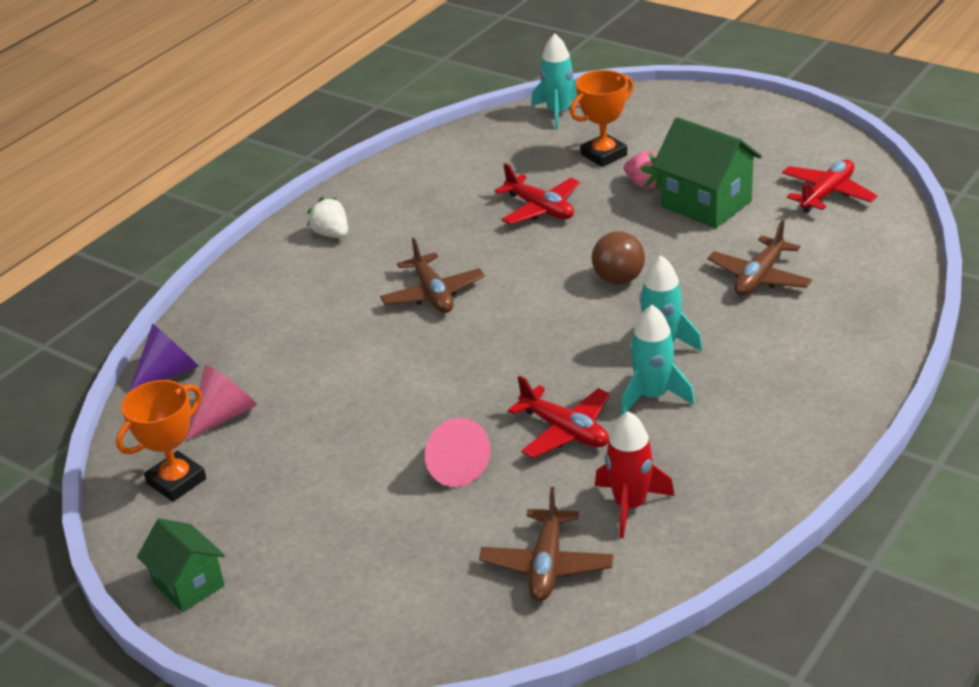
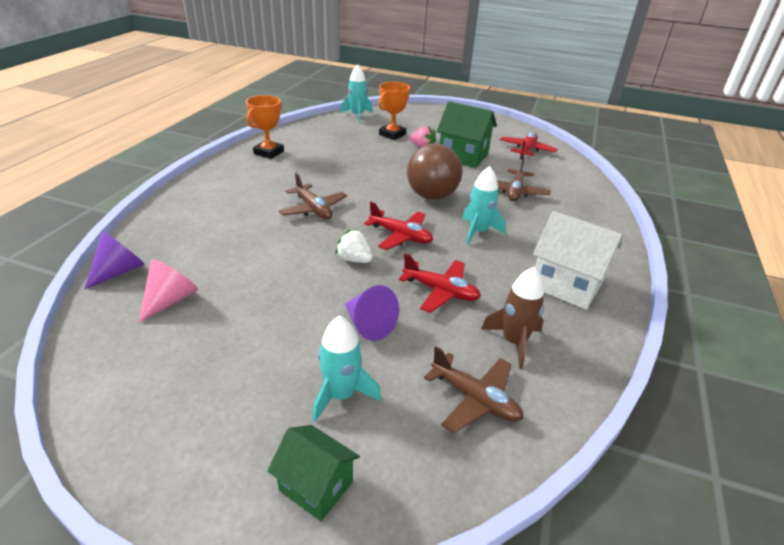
camera: 20 degrees left, 0 degrees up
orange trophy [116,380,206,502] -> orange trophy moved to [246,95,284,159]
green house [137,518,225,612] -> green house moved to [267,425,360,521]
white strawberry [307,197,348,238] -> white strawberry moved to [335,229,373,263]
pink cone [425,418,491,487] -> purple cone [345,285,399,341]
brown plane [479,487,614,601] -> brown plane turned 45 degrees counterclockwise [424,346,524,434]
red plane [495,163,580,225] -> red plane moved to [364,202,433,250]
brown ball [592,231,645,285] -> brown ball [407,143,462,200], size x1.60
red rocket [595,411,675,538] -> brown rocket [481,267,544,369]
turquoise rocket [620,305,695,415] -> turquoise rocket moved to [312,316,381,422]
none -> white house [533,211,623,310]

